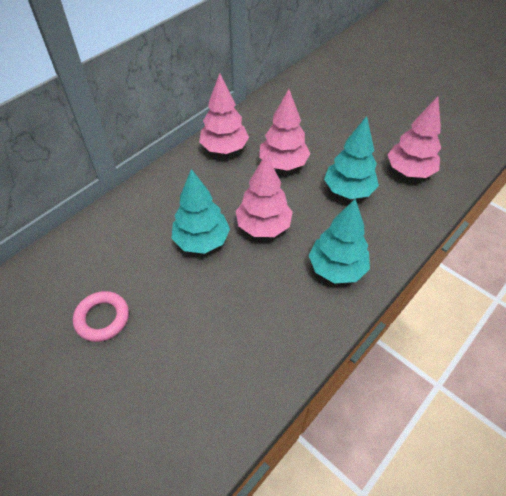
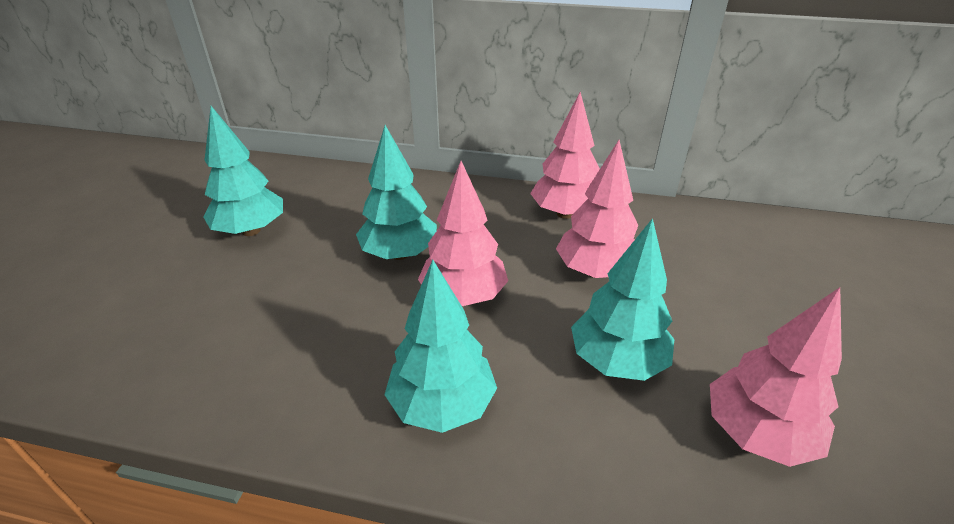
camera: 60 degrees right, 15 degrees down
pink ring [73,291,129,342] -> turquoise tree [203,106,283,236]

